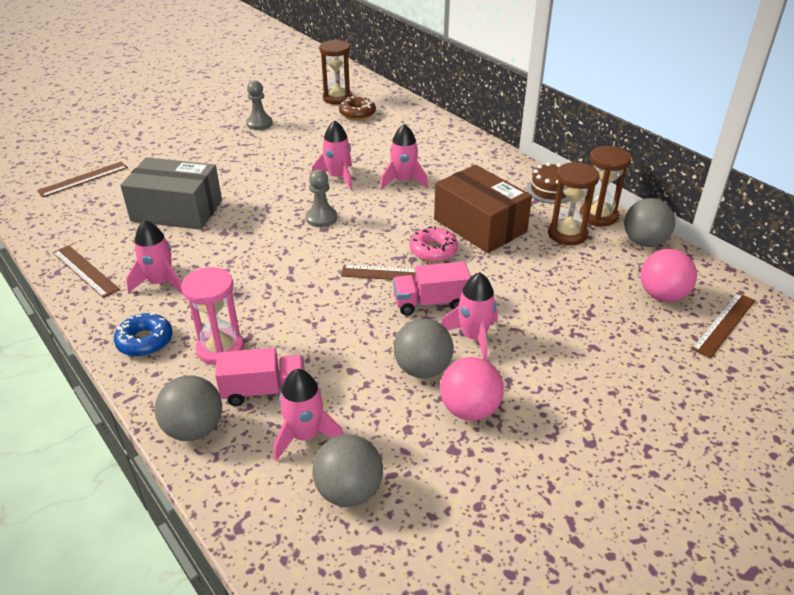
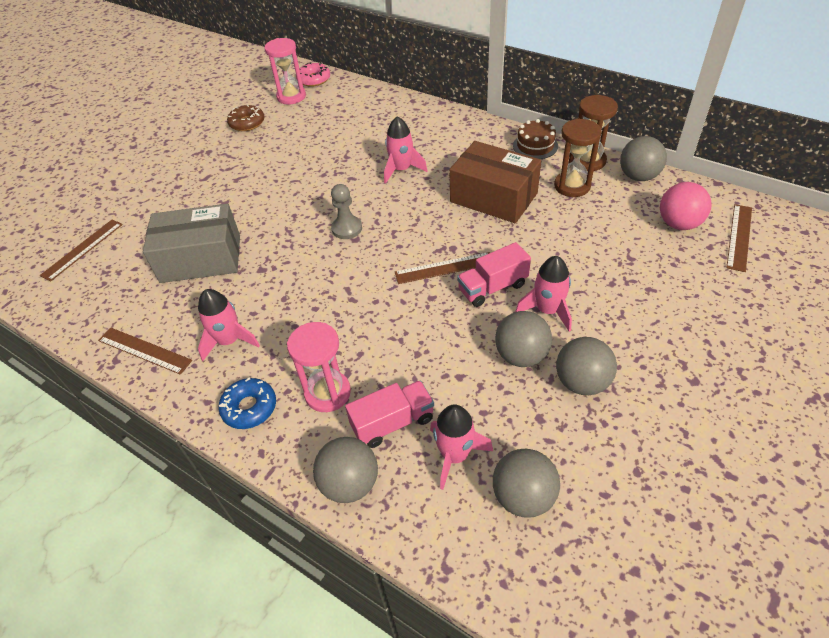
camera: 15 degrees left, 10 degrees up
grey pawn [246,80,273,130] -> none
pink rocket [312,120,352,190] -> none
brown hourglass [319,40,352,105] -> pink hourglass [264,38,306,104]
brown donut [339,96,376,120] -> brown donut moved to [227,105,265,131]
pink donut [410,226,458,262] -> pink donut moved to [296,62,330,87]
pink ball [440,357,504,421] -> grey ball [556,337,617,395]

